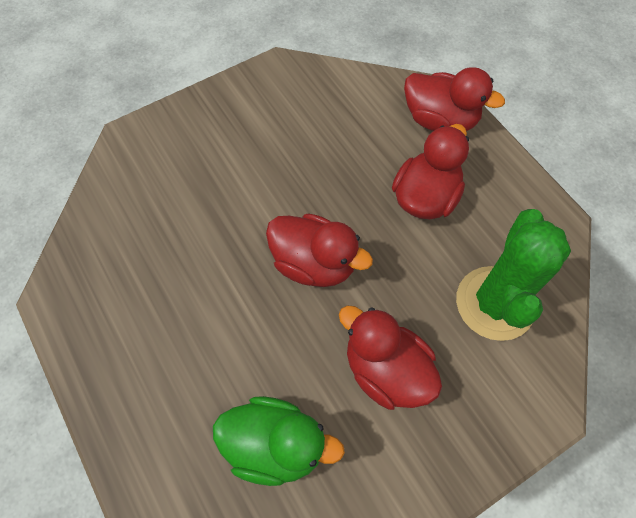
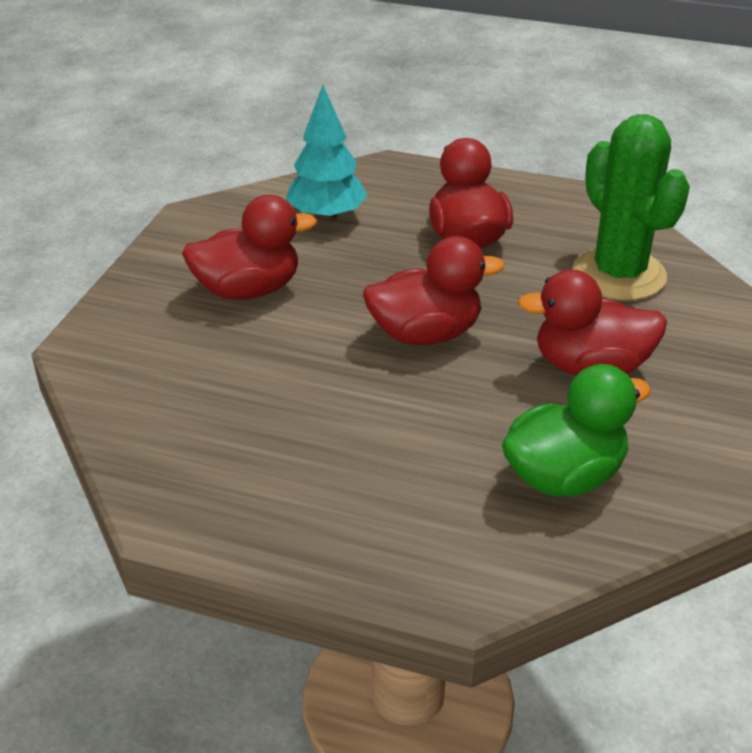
camera: 40 degrees left, 25 degrees down
red duck [404,67,505,131] -> red duck moved to [182,195,317,300]
none -> turquoise tree [286,85,368,222]

